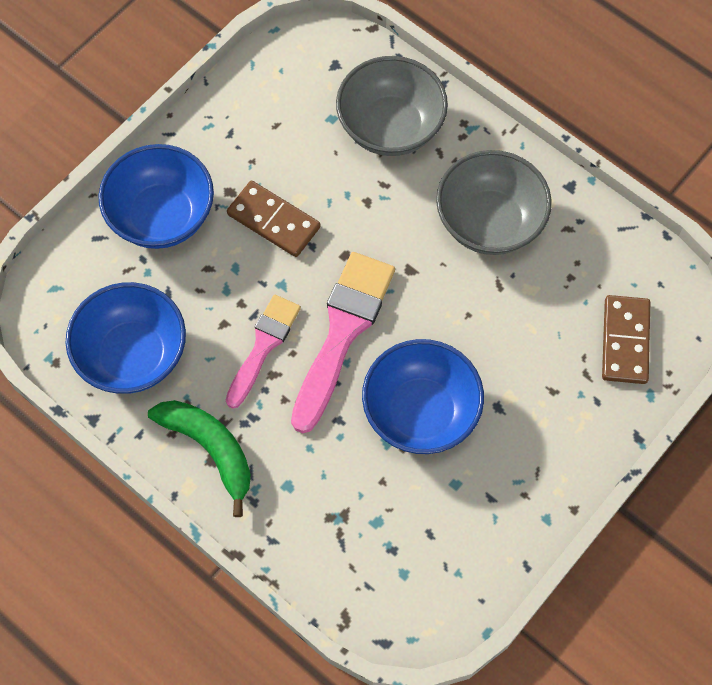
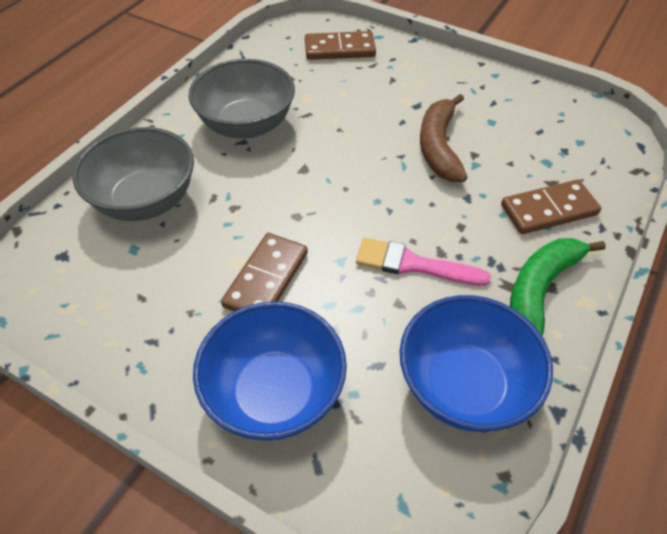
camera: 100 degrees left, 15 degrees down
pink brush [291,252,395,433] -> none
blue bowl [362,339,484,454] -> brown banana [420,94,468,182]
none -> brown domino [501,180,601,234]

